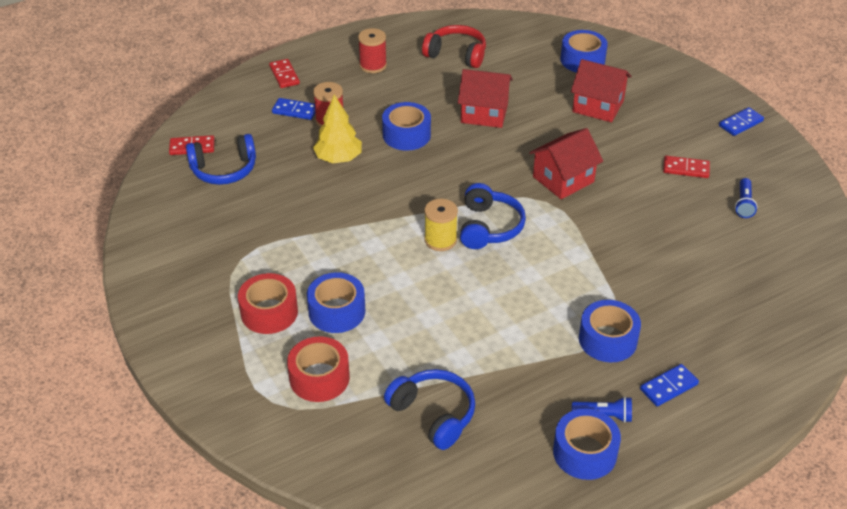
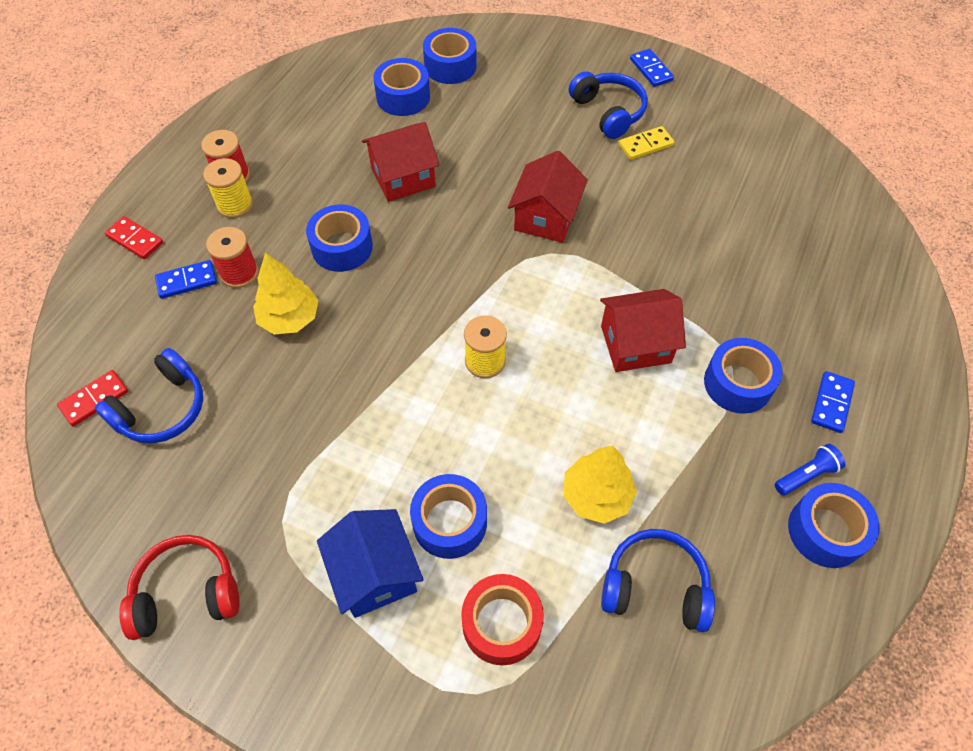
camera: 35 degrees left, 15 degrees up
red tape [238,273,298,334] -> blue house [317,509,424,618]
red headphones [422,25,486,68] -> red headphones moved to [119,535,240,640]
blue headphones [460,183,526,249] -> blue headphones moved to [569,71,648,139]
red house [571,59,632,122] -> red house moved to [600,289,686,372]
red domino [663,156,710,178] -> yellow domino [619,126,674,160]
blue domino [719,107,764,136] -> blue domino turned 45 degrees counterclockwise [630,49,674,87]
blue flashlight [735,178,758,218] -> none
none -> yellow spool [203,158,253,218]
none -> blue tape [374,58,430,116]
none -> yellow tree [563,445,637,524]

